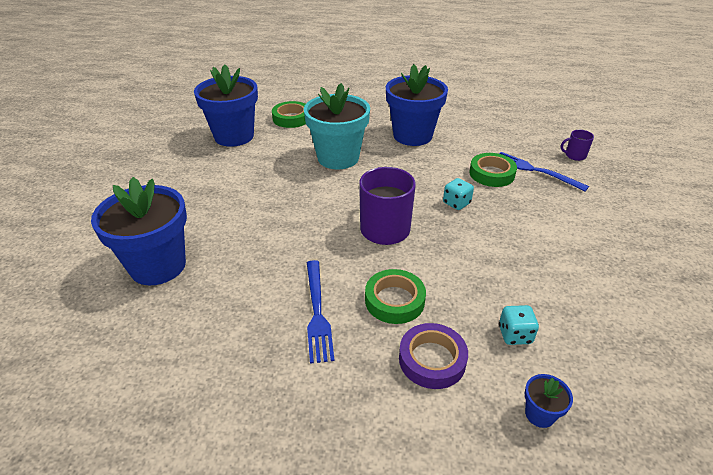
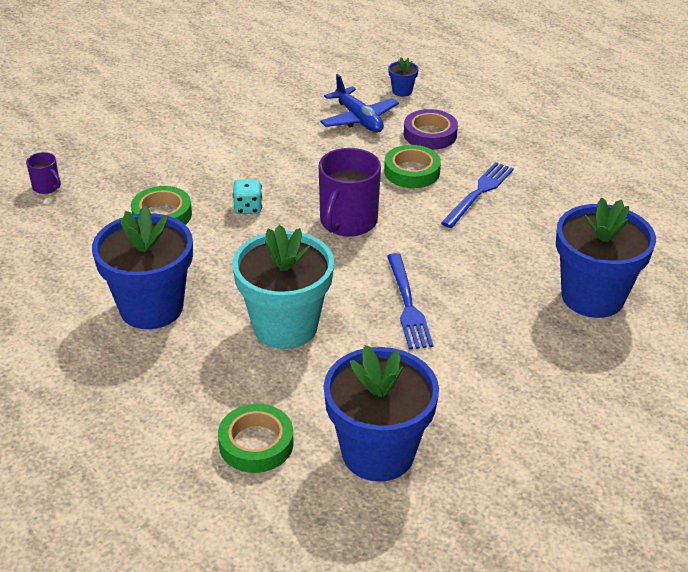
camera: 140 degrees left, 0 degrees up
turquoise dice [499,305,539,345] -> blue plane [320,74,399,132]
blue fork [500,152,589,191] -> blue fork moved to [387,253,433,349]

